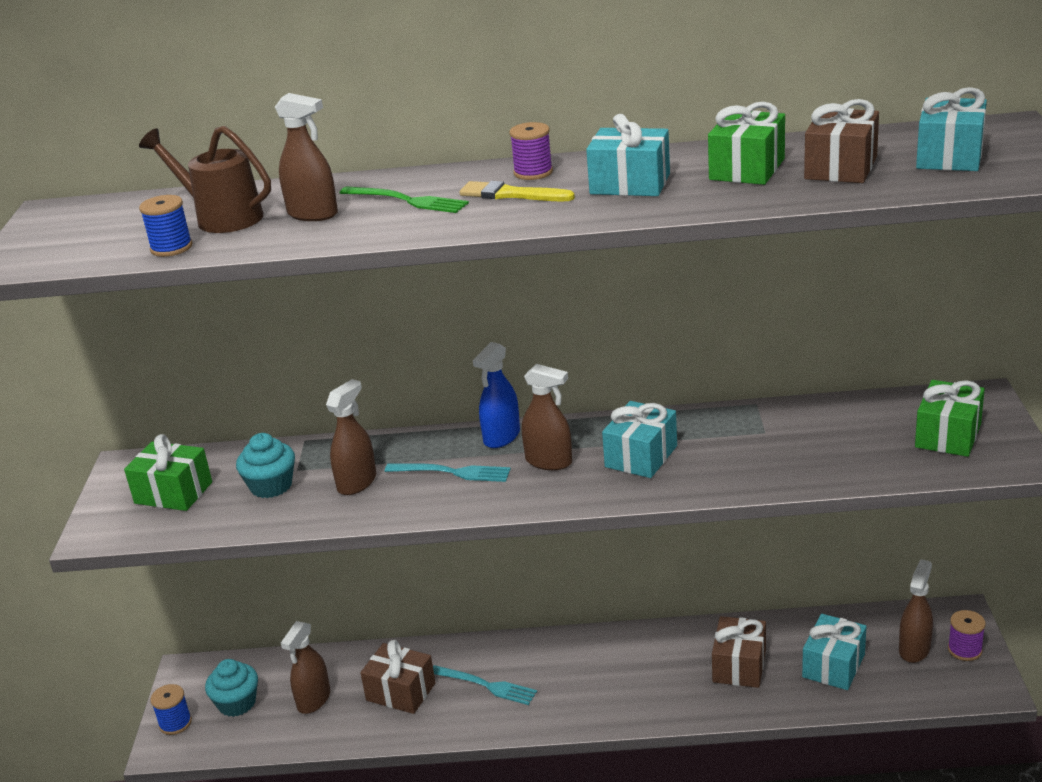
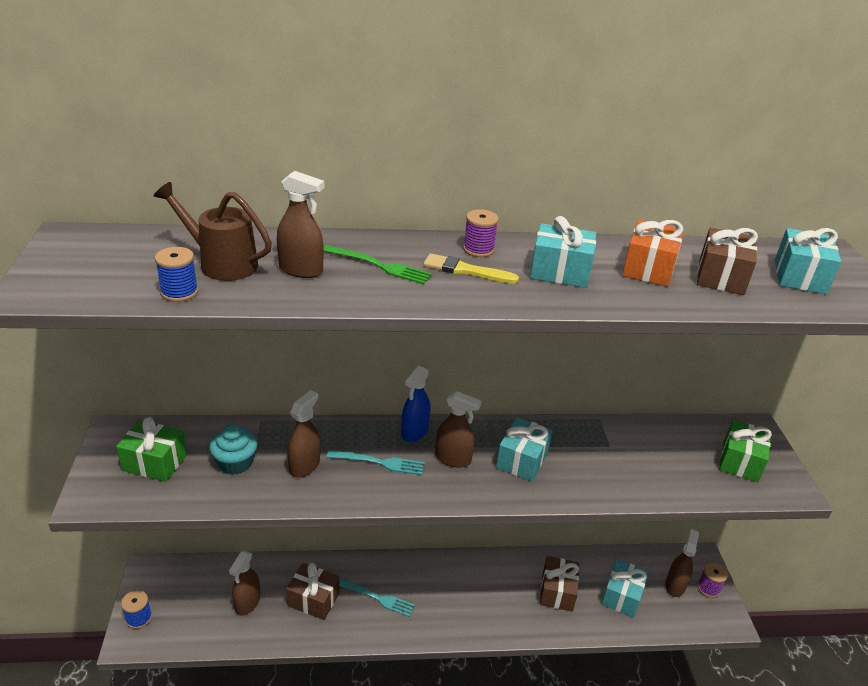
camera: 10 degrees left, 5 degrees up
turquoise cupcake [205,659,258,717] -> none
green gift [708,102,785,185] -> orange gift [622,219,684,287]

